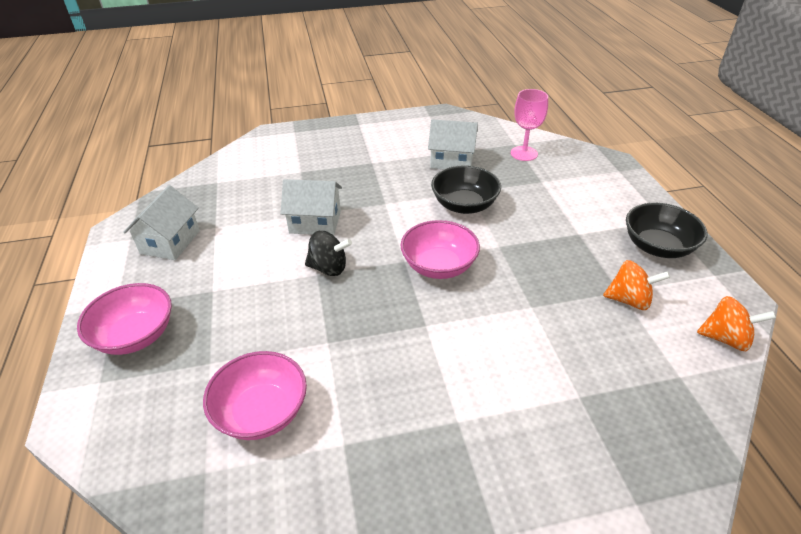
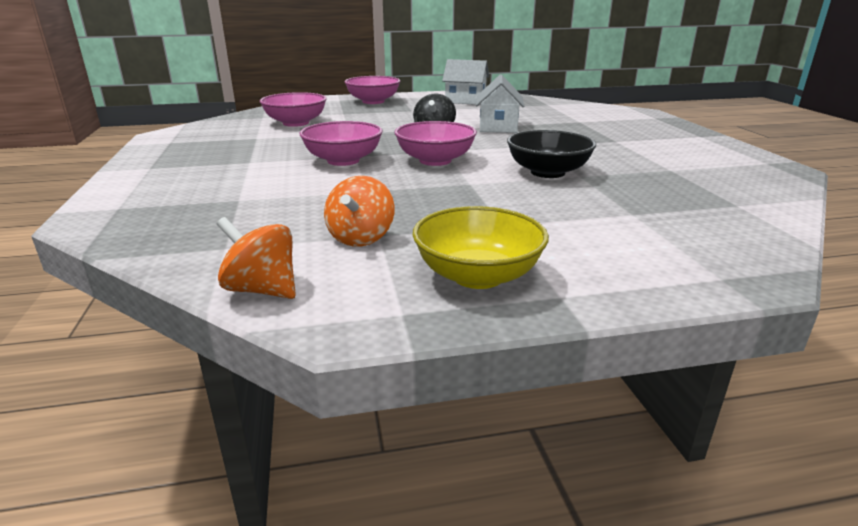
camera: 90 degrees right, 15 degrees down
white house [428,119,478,169] -> none
pink goblet [511,89,548,161] -> none
black bowl [626,203,707,258] -> yellow bowl [413,206,549,289]
orange spinning top [697,296,776,351] -> orange spinning top turned 105 degrees clockwise [216,217,296,299]
none -> pink bowl [299,121,383,166]

